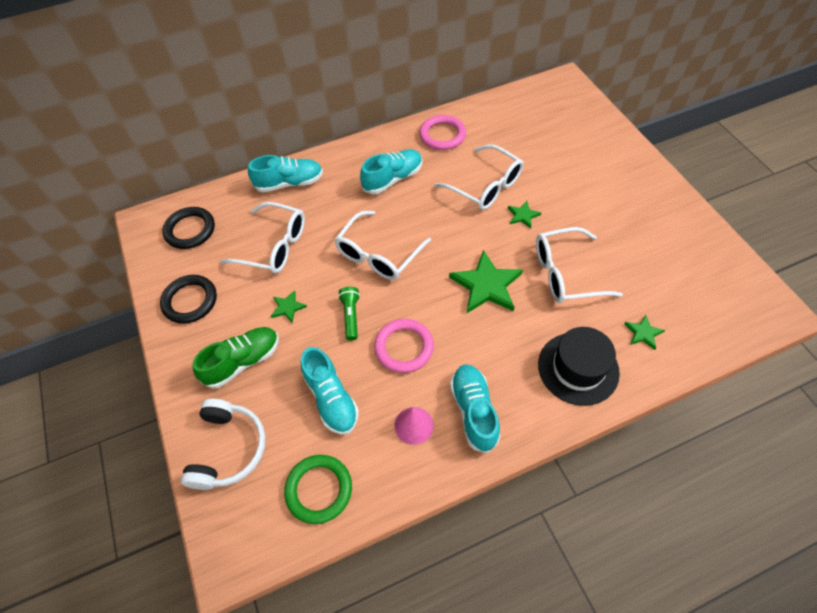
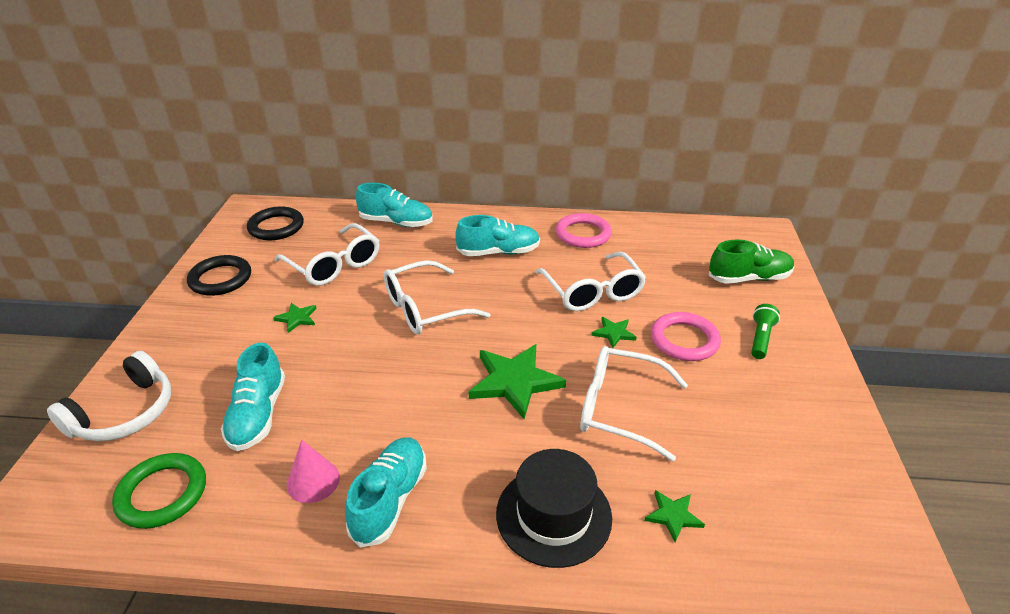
camera: 25 degrees right, 20 degrees down
green shoe [192,327,279,388] -> green shoe moved to [709,240,794,284]
green flashlight [338,287,360,341] -> green flashlight moved to [751,304,780,359]
pink ring [374,319,434,373] -> pink ring moved to [651,312,721,361]

